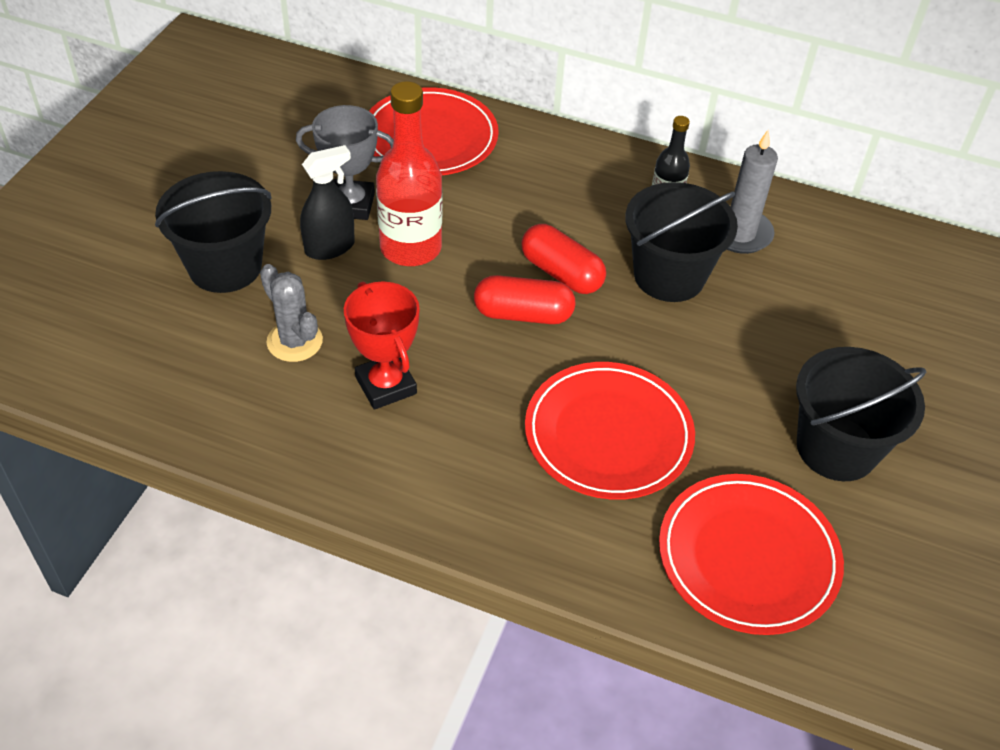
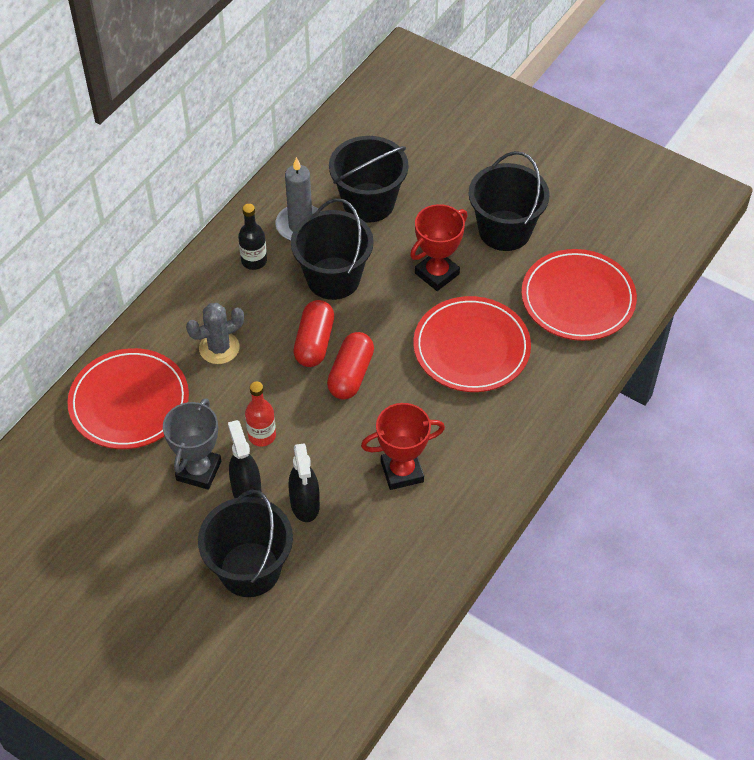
camera: 75 degrees left, 5 degrees up
grey cactus [260,264,323,362] -> grey cactus moved to [186,303,244,364]
red bottle [376,81,442,266] -> red bottle [245,382,276,446], size x0.56
red capsule [521,224,606,294] -> red capsule turned 45 degrees counterclockwise [293,300,334,367]
none -> black spray bottle [288,443,320,522]
none -> black bucket [329,136,408,223]
none -> red trophy [410,204,467,291]

